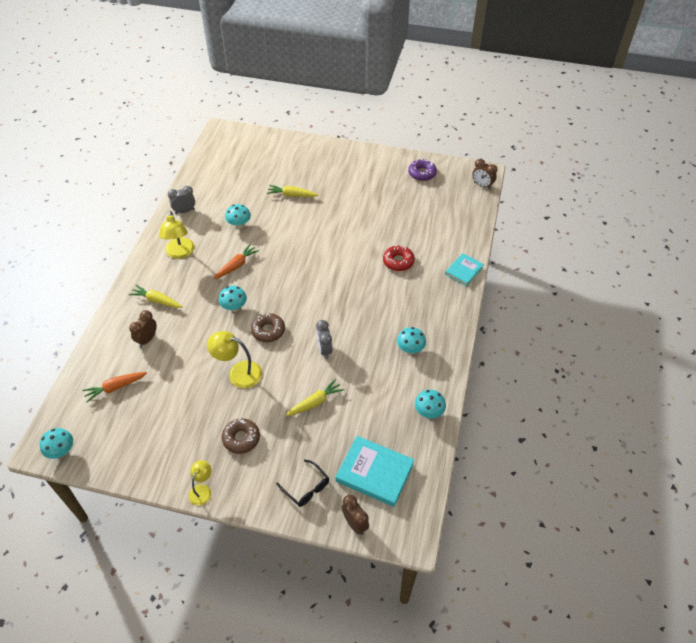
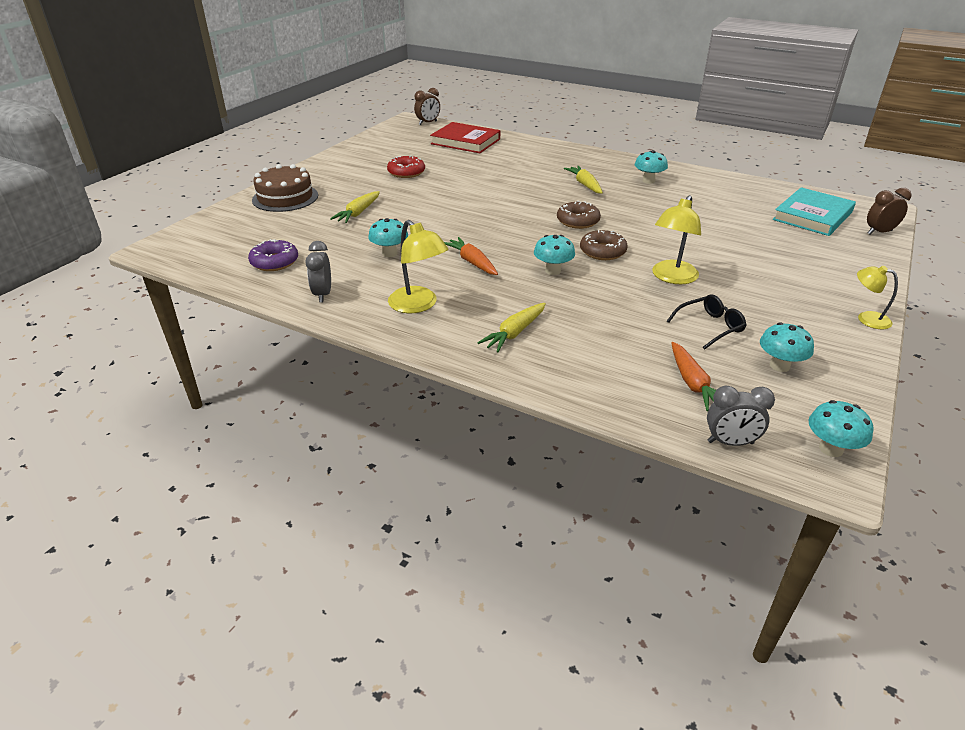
camera: 75 degrees left, 15 degrees down
brown clock [129,310,157,348] -> none
yellow lamp [159,211,195,259] -> yellow lamp turned 45 degrees clockwise [388,220,448,313]
brown donut [222,418,260,454] -> brown donut moved to [557,201,601,229]
black glasses [276,459,329,507] -> black glasses moved to [667,294,746,350]
yellow carrot [285,379,344,416] -> yellow carrot moved to [563,166,603,194]
grey clock [316,320,333,359] -> grey clock moved to [707,386,775,446]
red donut [383,245,415,271] -> red donut moved to [387,156,425,178]
purple donut [408,159,437,181] -> purple donut moved to [248,239,298,271]
turquoise mushroom [415,389,446,418] -> turquoise mushroom moved to [760,322,814,372]
turquoise book [445,253,484,287] -> none
none -> brown cake [252,164,318,212]
none -> red book [430,122,500,153]

